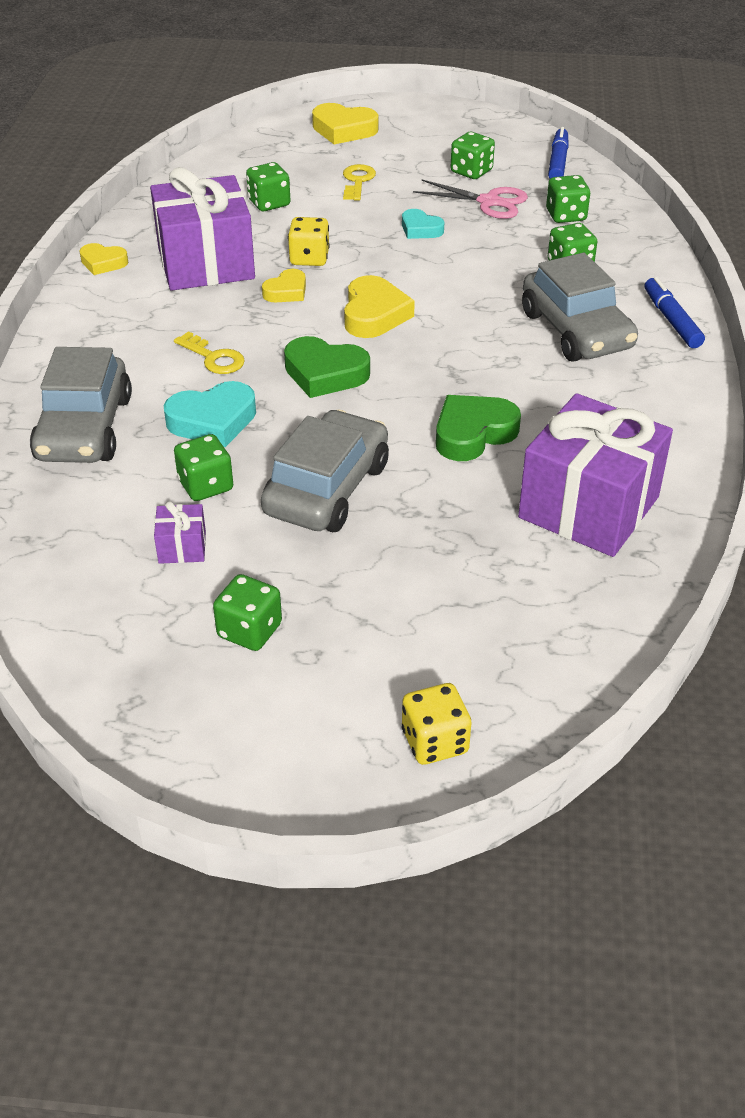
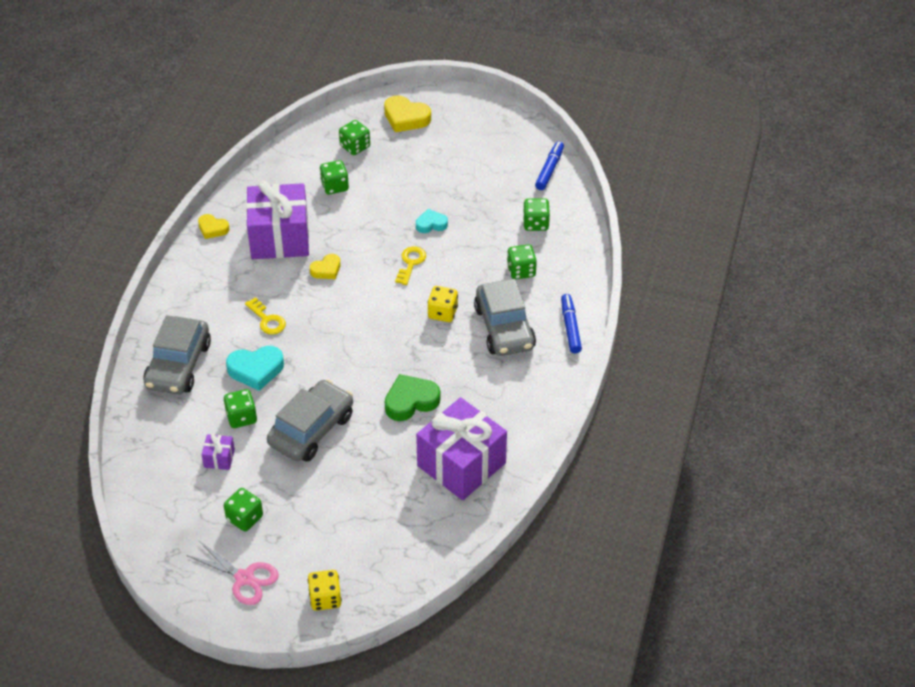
camera: 10 degrees right, 5 degrees up
green heart [284,336,370,398] -> none
yellow dice [288,217,330,266] -> yellow dice moved to [427,286,458,322]
yellow key [343,164,376,201] -> yellow key moved to [395,246,426,285]
yellow heart [344,275,415,338] -> none
turquoise heart [402,209,444,239] -> turquoise heart turned 120 degrees clockwise [416,209,448,233]
pink scissors [413,179,528,219] -> pink scissors moved to [186,540,279,605]
green dice [451,132,495,179] -> green dice moved to [339,120,370,155]

